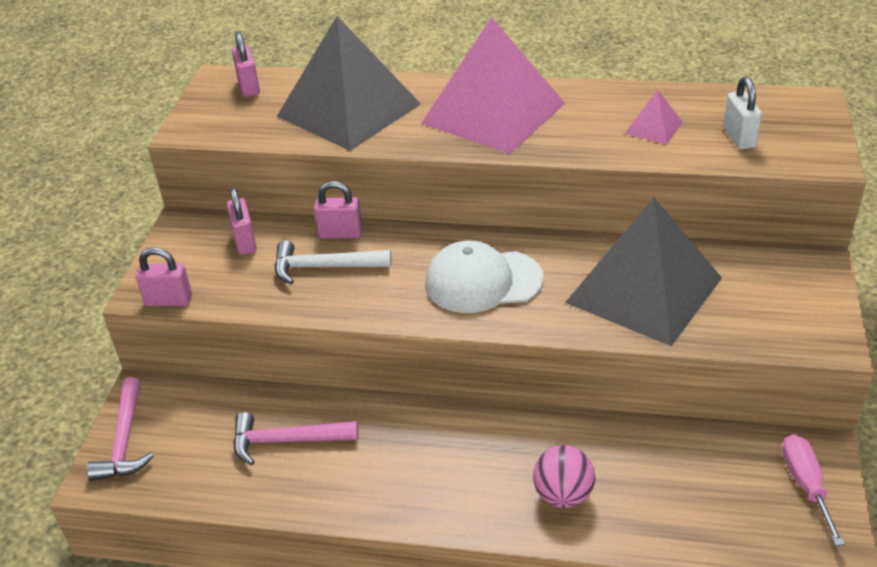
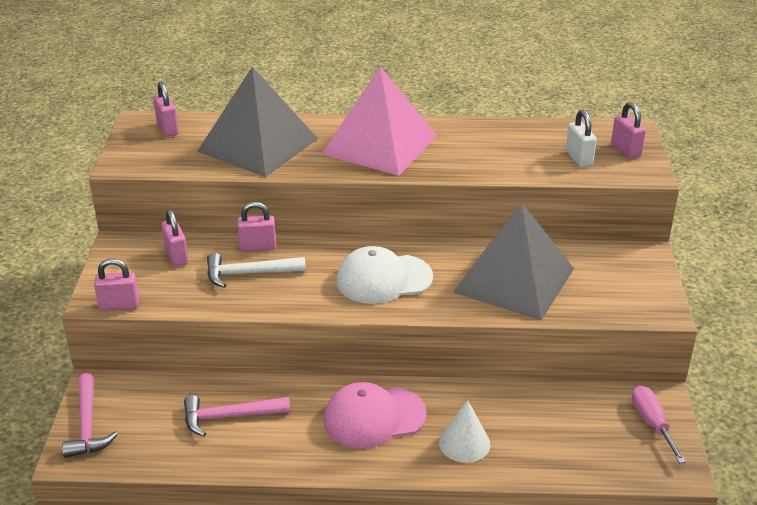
camera: 10 degrees left, 5 degrees down
pink ball [533,445,595,508] -> white cone [439,400,490,463]
pink pyramid [625,89,683,144] -> none
none -> pink cap [324,382,427,449]
none -> pink padlock [611,102,646,159]

